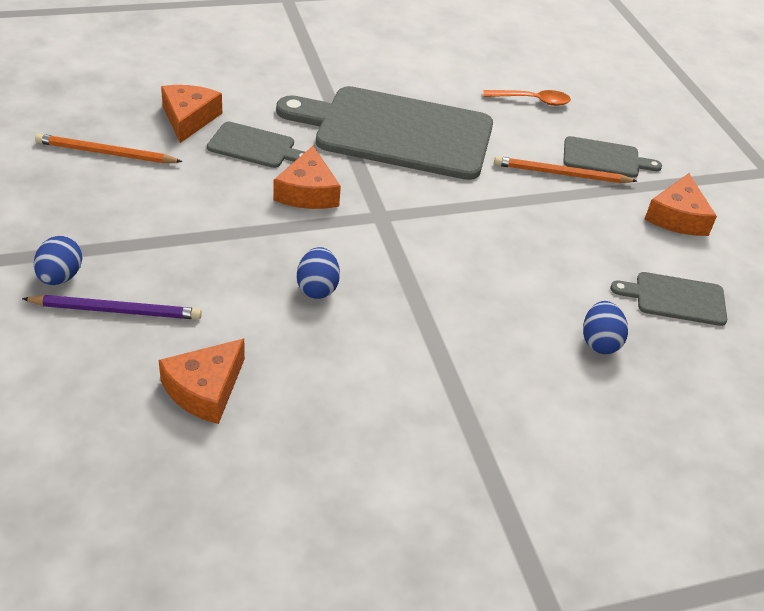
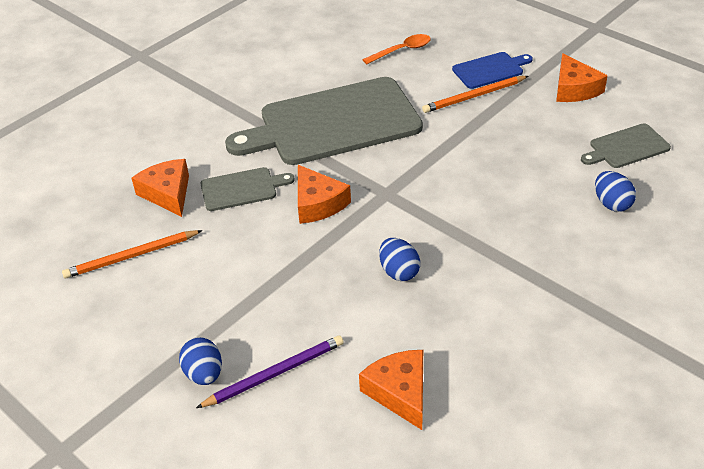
camera: 25 degrees left, 0 degrees up
orange cheese [158,338,245,424] -> orange cheese turned 150 degrees clockwise [359,350,423,430]
grey cutting board [563,136,662,178] -> blue cutting board [452,52,533,89]

